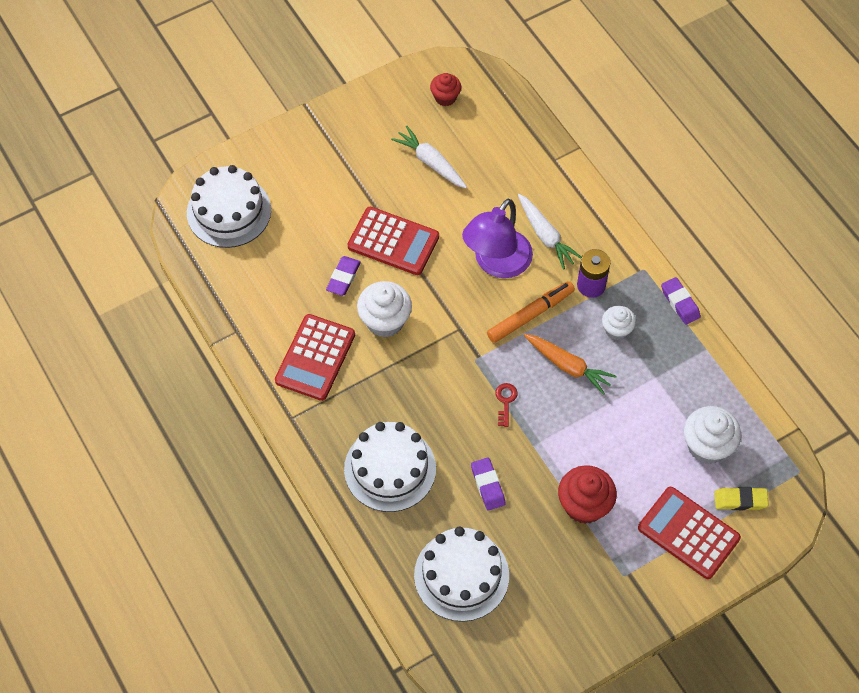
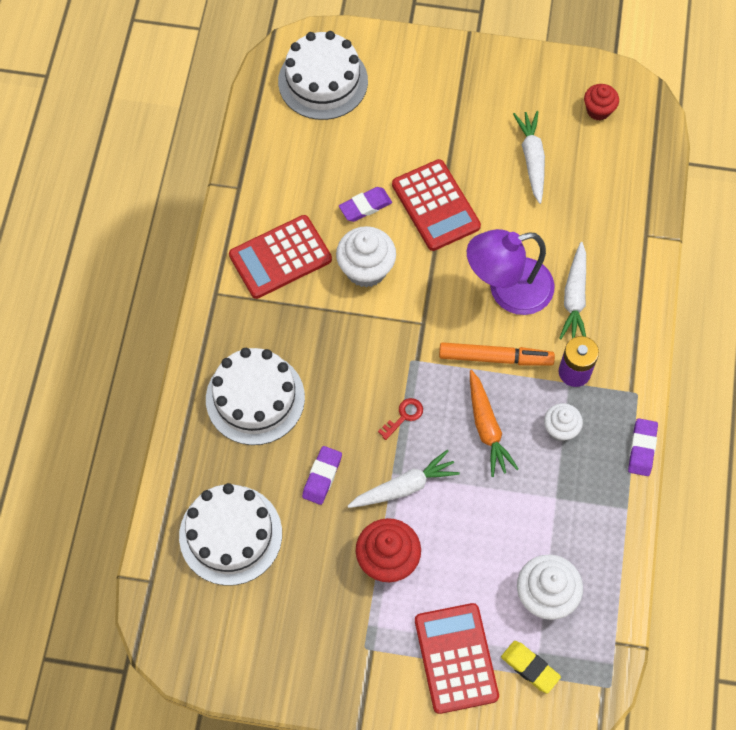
camera: 40 degrees right, 5 degrees up
none -> white carrot [348,450,460,508]

